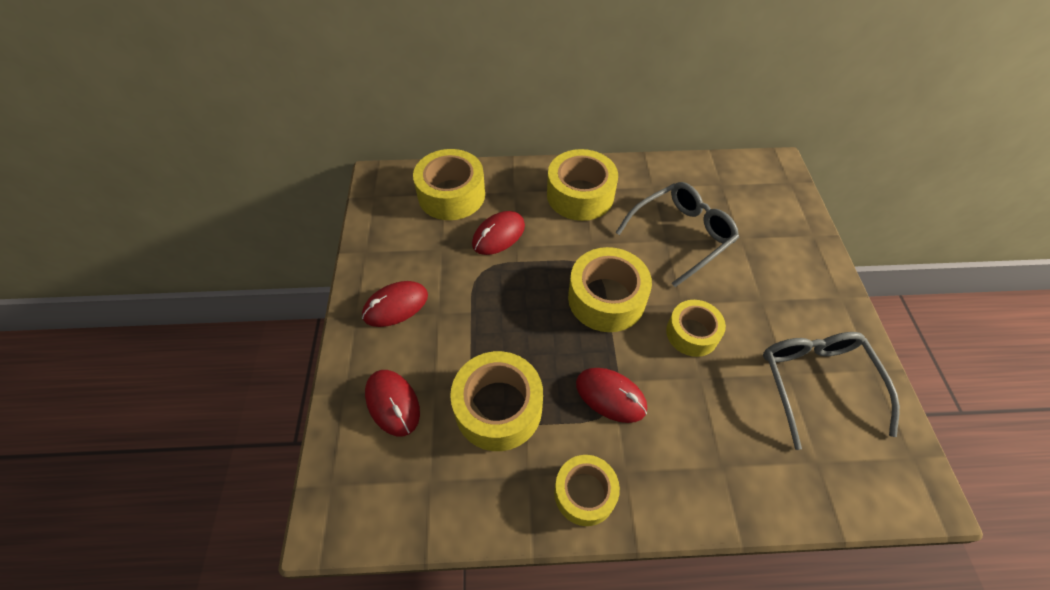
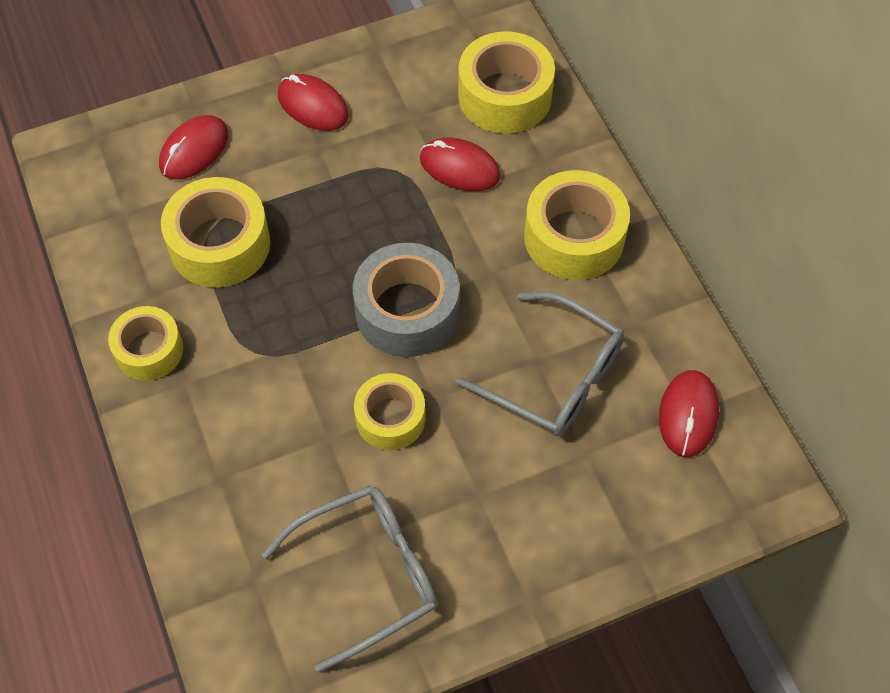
camera: 70 degrees right, 5 degrees up
yellow tape [568,247,652,332] -> grey tape [353,243,459,357]
red mouse [576,368,647,423] -> red mouse moved to [659,370,719,457]

